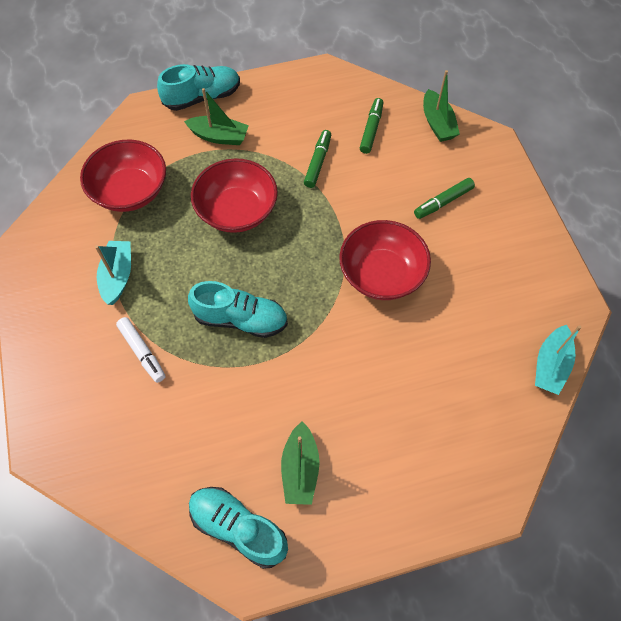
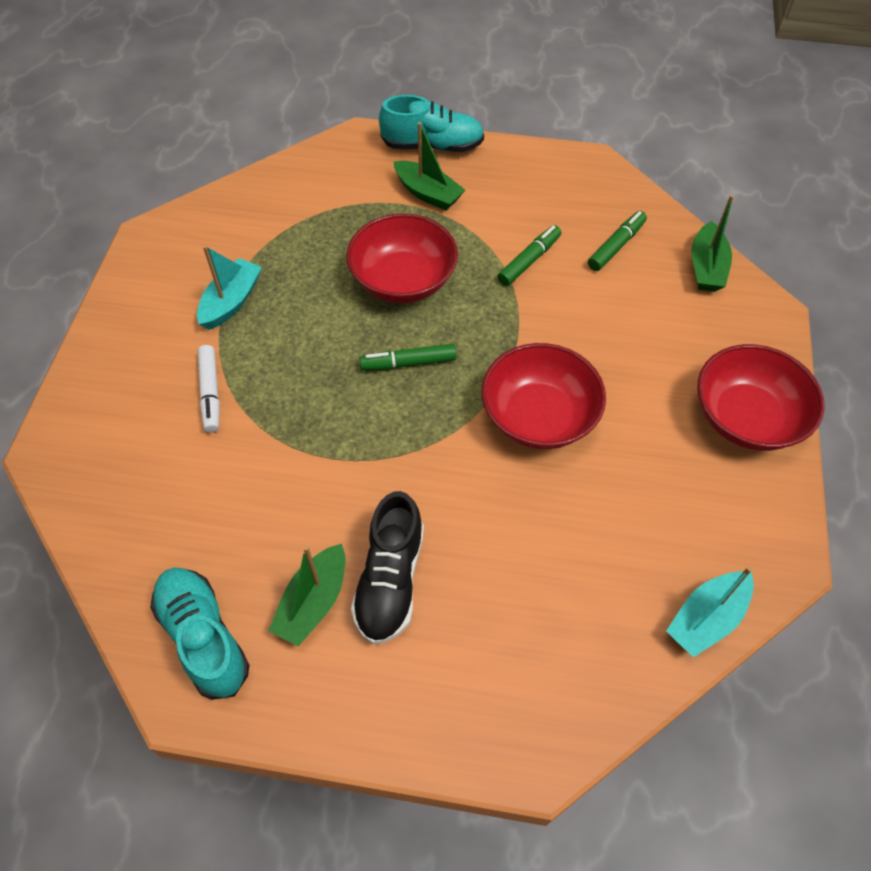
camera: 25 degrees right, 5 degrees down
red bowl [80,139,166,212] -> red bowl moved to [697,344,825,451]
turquoise shoe [188,281,288,338] -> none
green marker [414,178,475,219] -> green marker moved to [359,344,456,371]
none -> black shoe [351,491,424,644]

